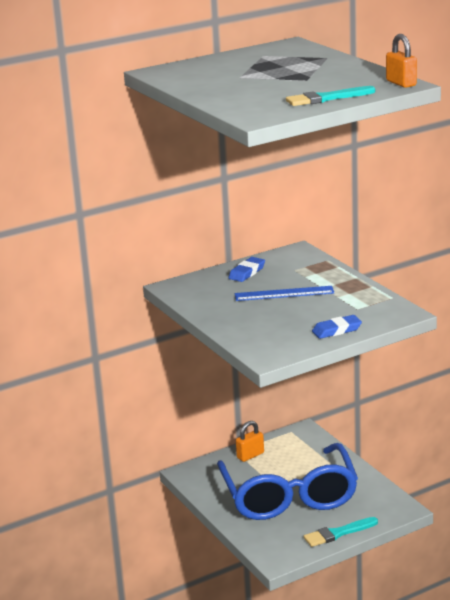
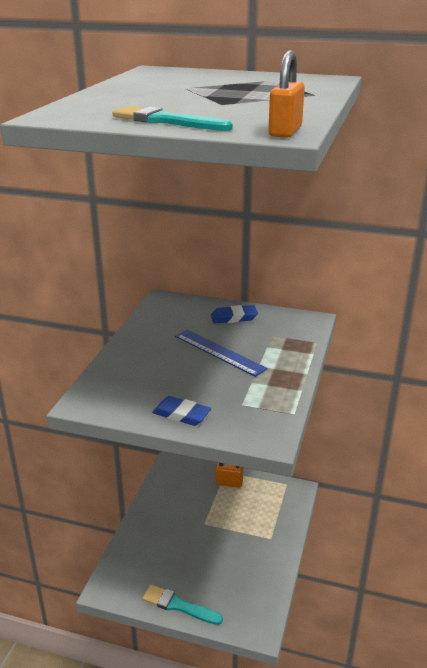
camera: 45 degrees right, 5 degrees up
blue glasses [217,443,358,520] -> none

